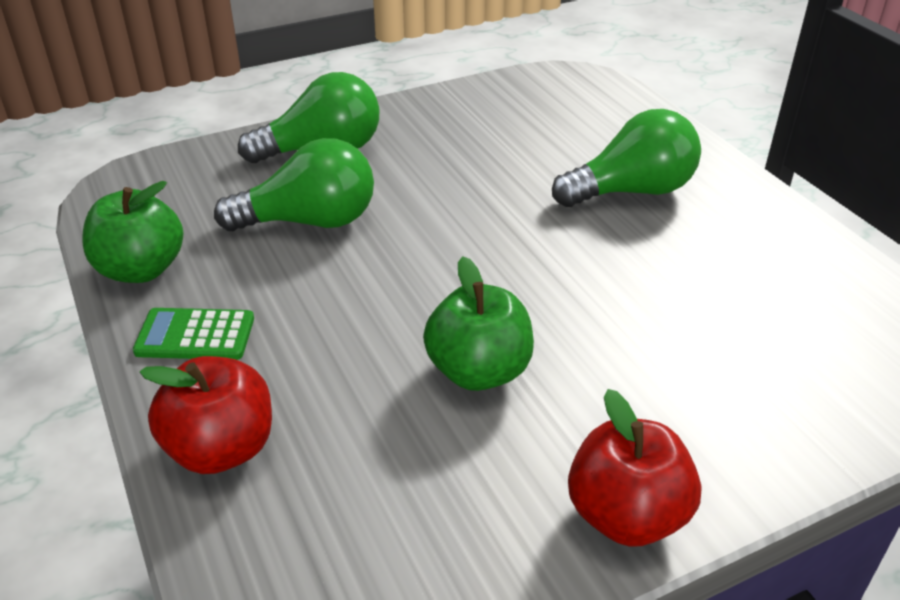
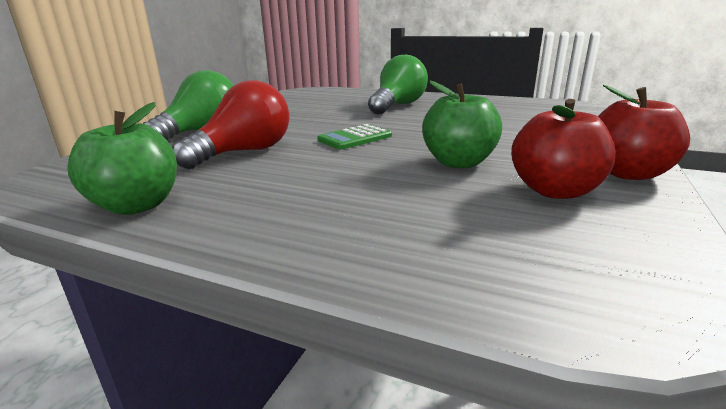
camera: 40 degrees left, 15 degrees down
green calculator [133,308,254,360] -> green calculator moved to [317,124,392,150]
red apple [140,356,272,474] -> red apple moved to [511,99,615,199]
green light bulb [214,138,374,231] -> red light bulb [172,80,290,169]

